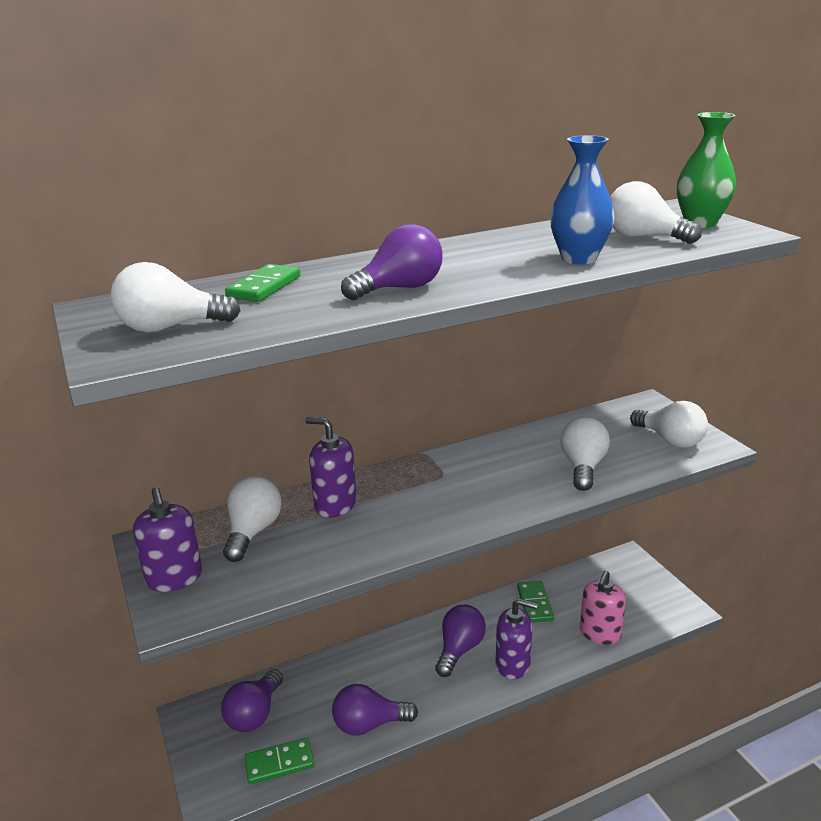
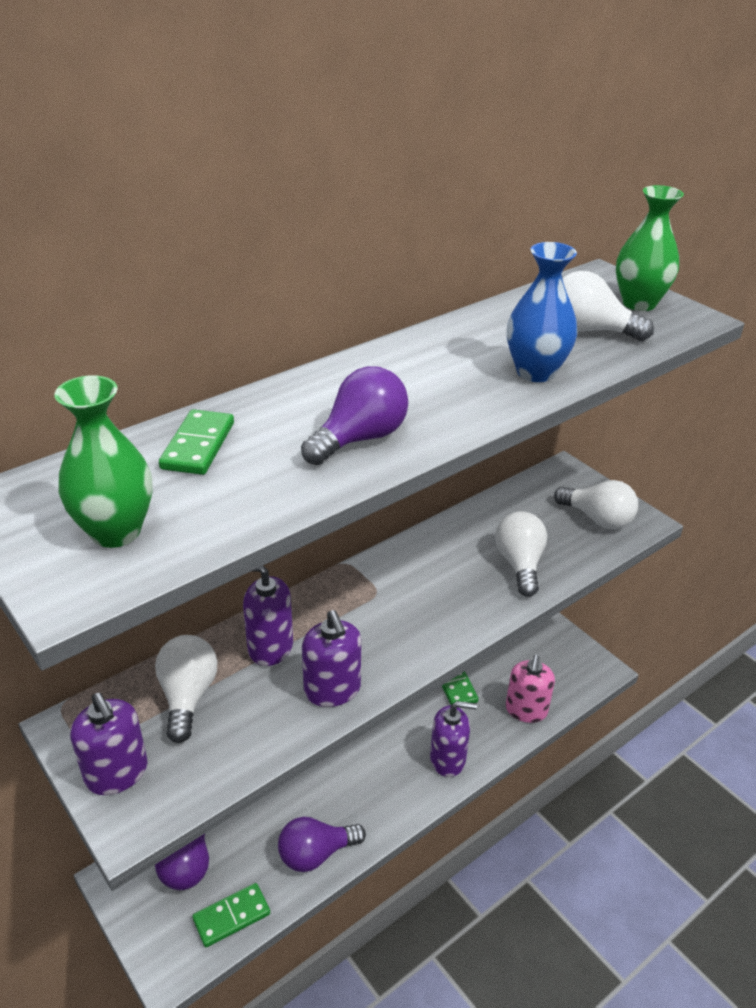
camera: 15 degrees left, 10 degrees up
white light bulb [111,262,241,332] -> green vase [55,375,153,548]
purple light bulb [435,605,486,677] -> none
none -> purple soap dispenser [302,610,361,707]

